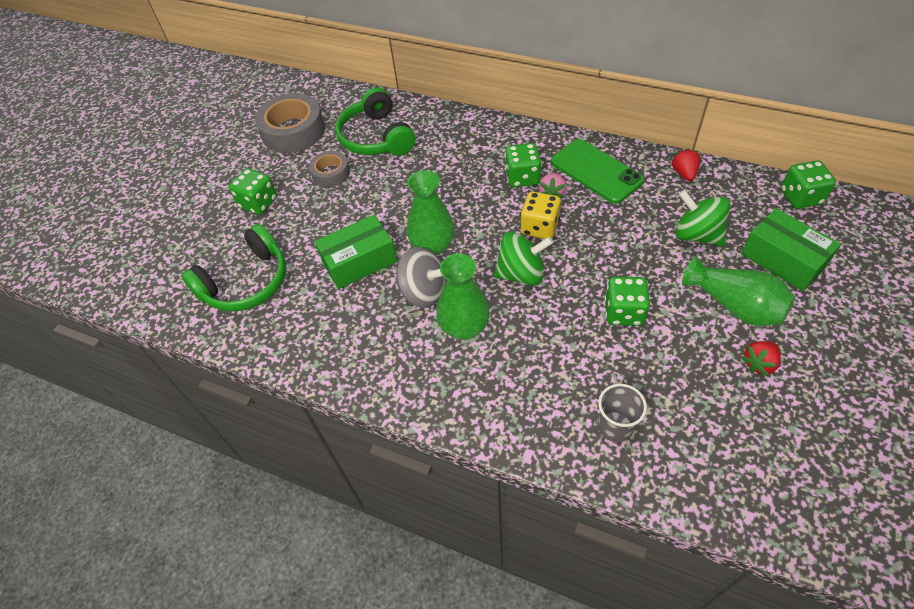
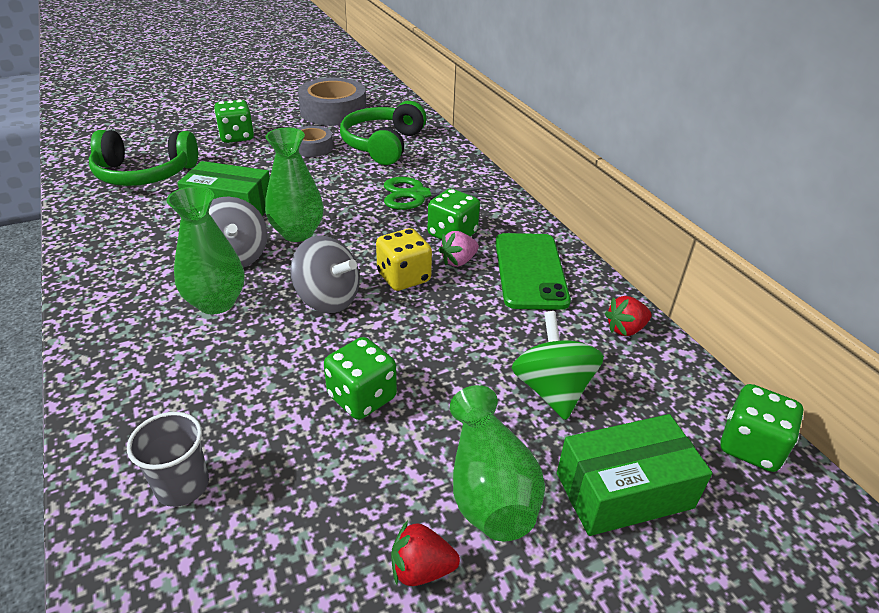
camera: 35 degrees right, 15 degrees down
green spinning top [493,232,553,286] -> grey spinning top [290,236,360,313]
red strawberry [671,148,700,181] -> red strawberry turned 150 degrees counterclockwise [605,296,651,336]
green box [741,208,841,291] -> green box turned 75 degrees clockwise [557,414,712,536]
none -> green scissors [384,177,498,210]

